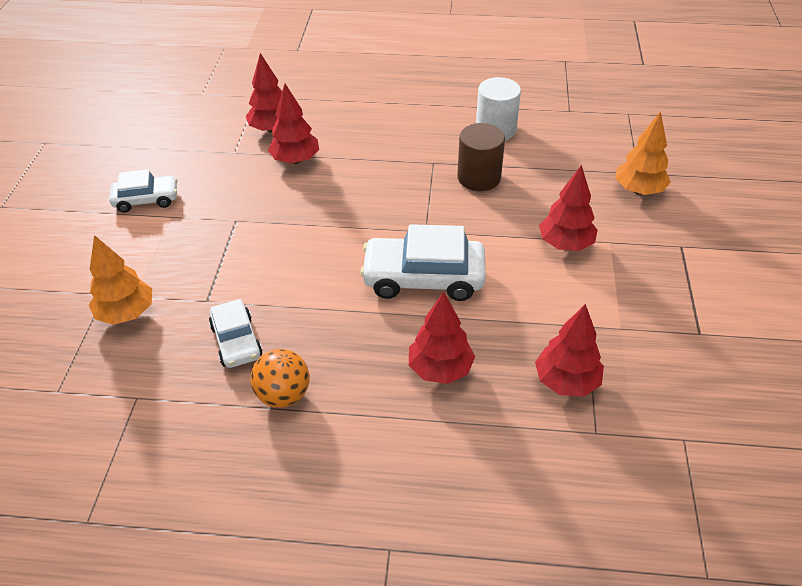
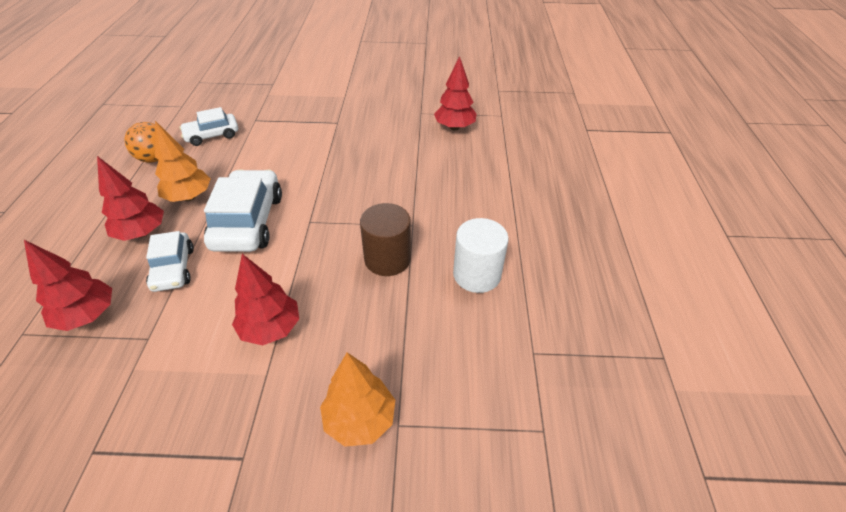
camera: 85 degrees right, 0 degrees up
orange tree [89,235,152,325] -> orange tree moved to [155,121,211,202]
white car [109,169,177,213] -> white car moved to [146,231,194,292]
red tree [268,84,319,164] -> none

